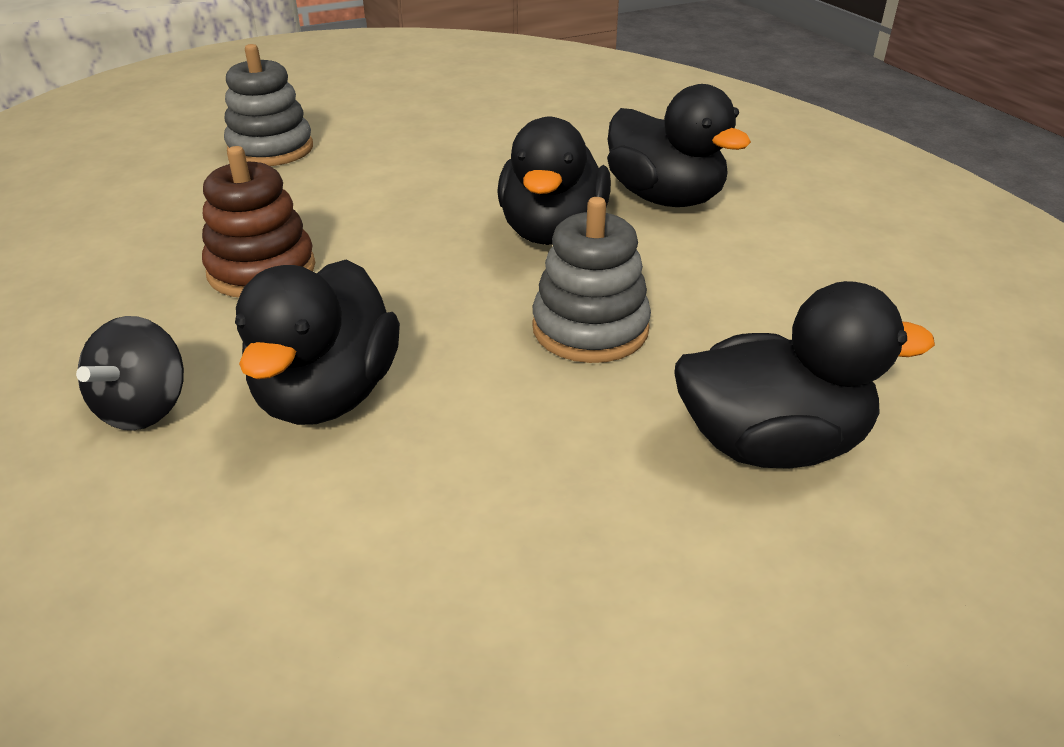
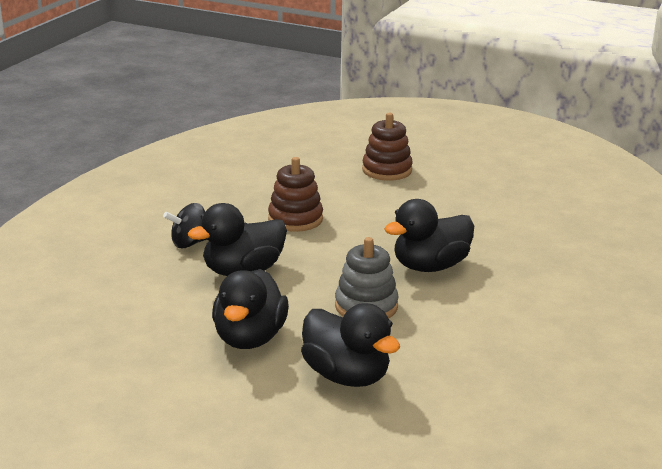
camera: 50 degrees right, 10 degrees down
grey stacking toy [224,44,313,166] -> brown stacking toy [362,113,413,181]
black duck [607,84,751,207] -> black duck moved to [212,269,289,349]

